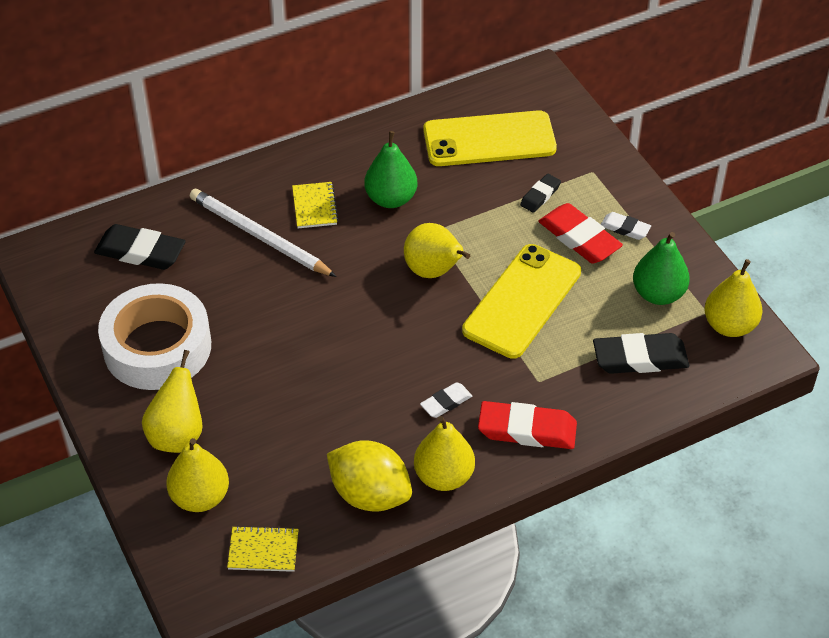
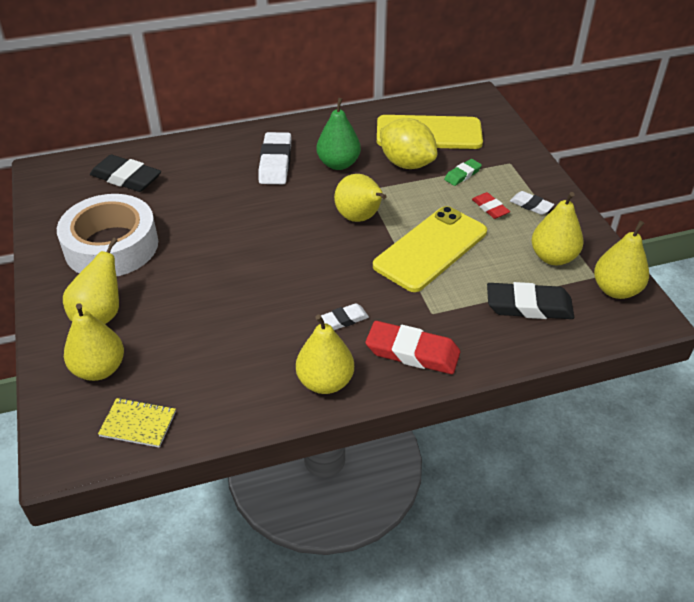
camera: 10 degrees right, 5 degrees down
white pencil [190,189,337,277] -> none
yellow notebook [292,182,339,228] -> white eraser [258,132,291,184]
yellow lemon [327,440,412,512] -> yellow lemon moved to [380,118,437,169]
black eraser [520,174,561,213] -> green eraser [444,159,482,186]
red eraser [538,203,623,264] -> red eraser [472,192,510,219], size x0.55
green pear [633,232,690,305] -> yellow pear [532,192,584,265]

